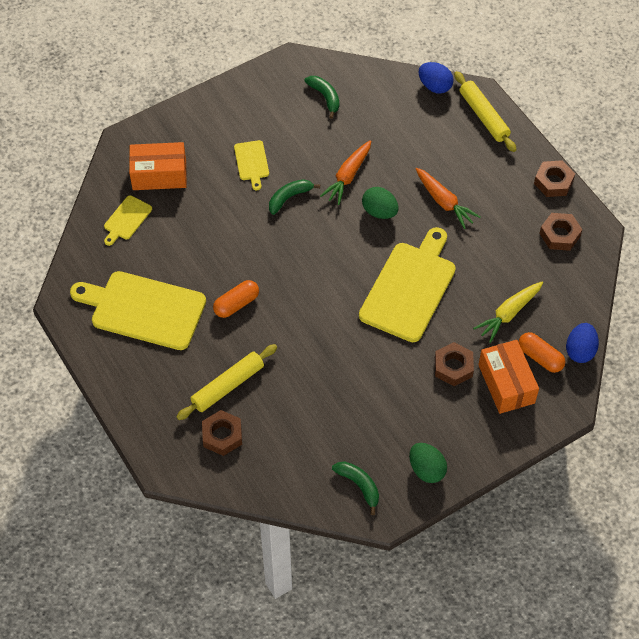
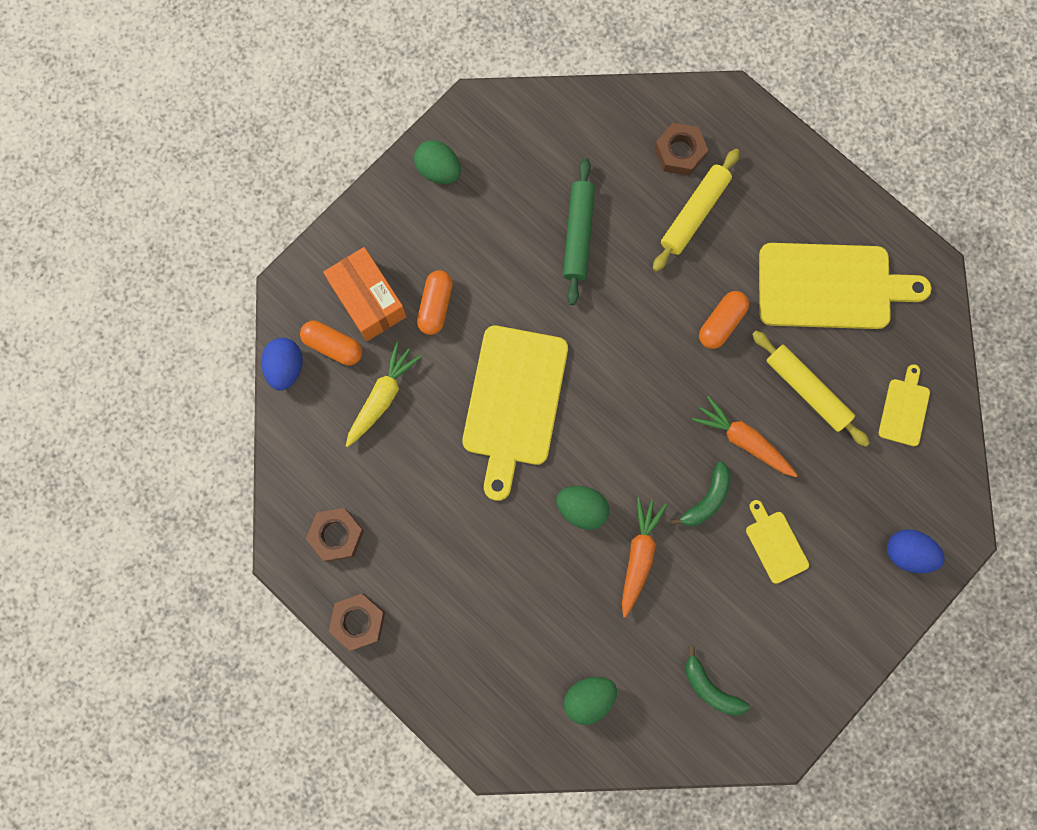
camera: 165 degrees right, 20 degrees up
orange box [129,142,187,190] -> none
green banana [332,461,379,515] -> none
orange carrot [415,168,480,229] -> orange carrot moved to [692,396,798,477]
blue egg [419,62,454,94] -> blue egg moved to [887,529,945,573]
brown nut [435,342,474,386] -> orange capsule [417,270,453,335]
yellow rolling pin [454,71,516,152] -> yellow rolling pin moved to [752,330,870,447]
none -> green rolling pin [563,158,595,305]
none -> green egg [564,677,617,725]

